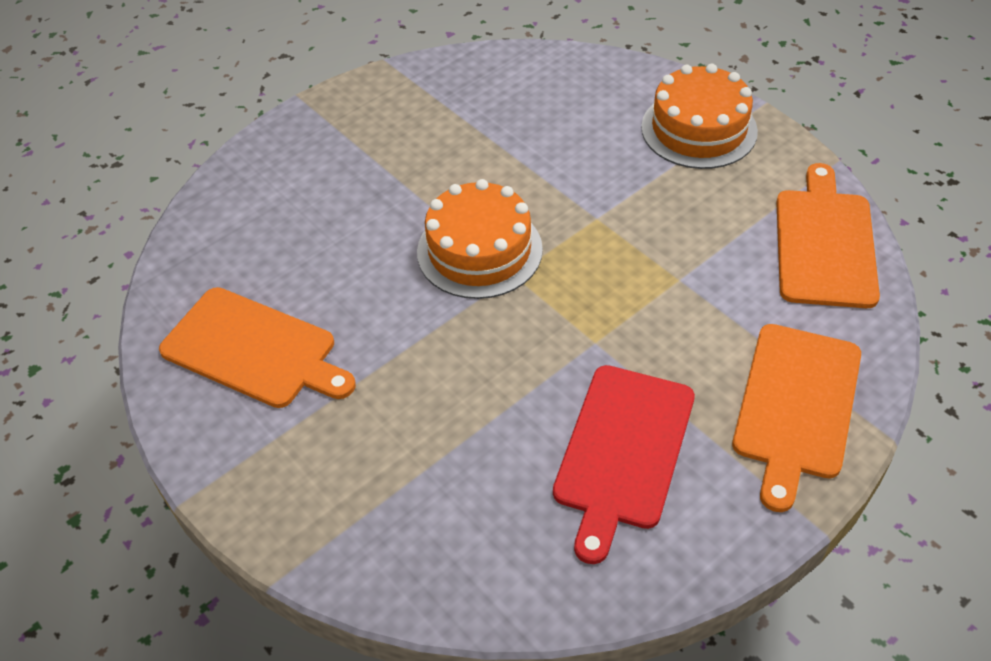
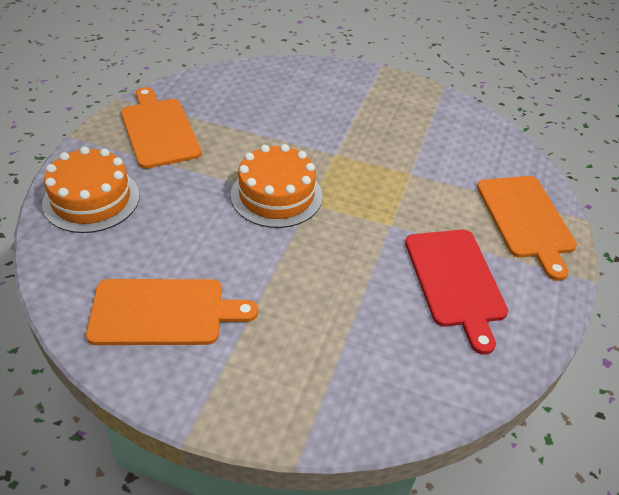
camera: 35 degrees left, 5 degrees down
orange cake [641,63,758,169] -> orange cake moved to [42,146,139,233]
orange cutting board [776,163,880,308] -> orange cutting board moved to [121,87,201,169]

